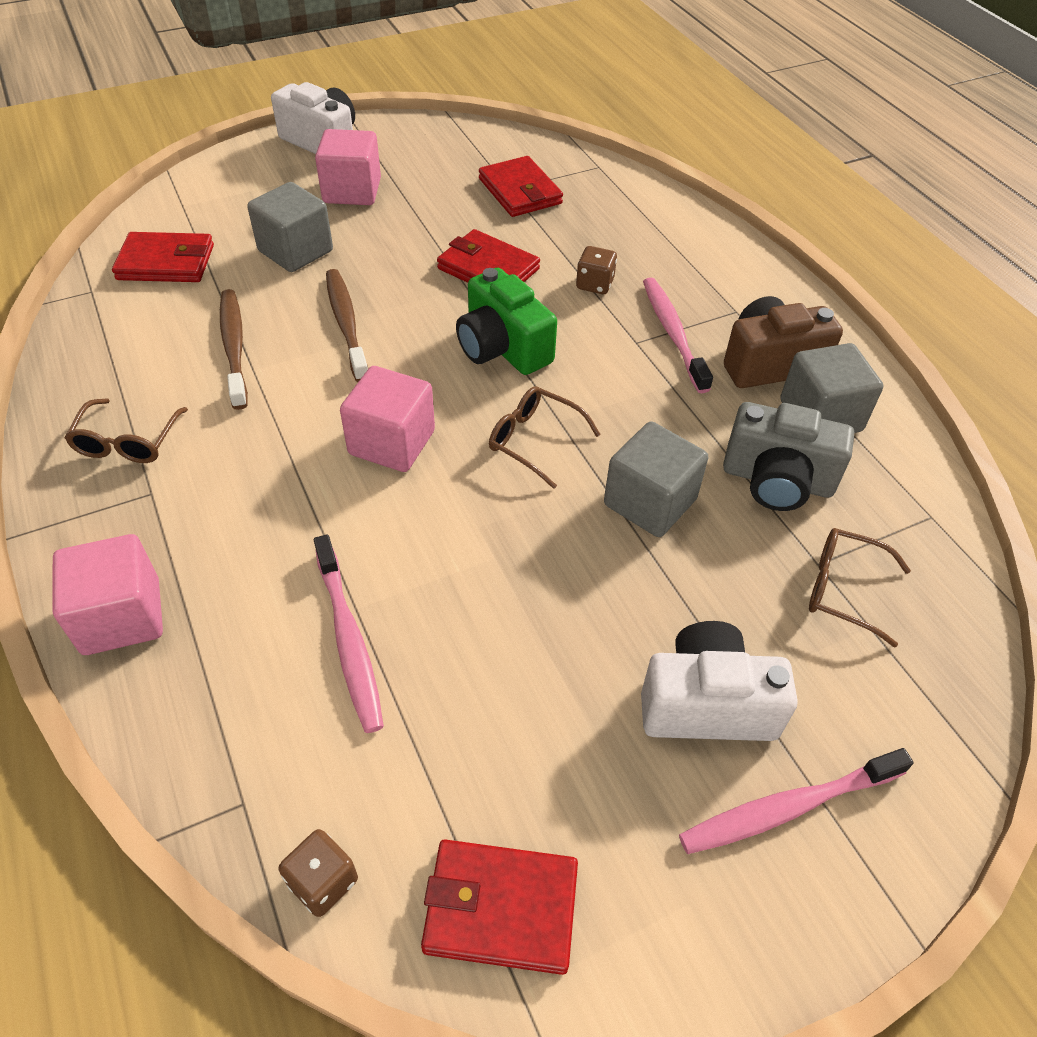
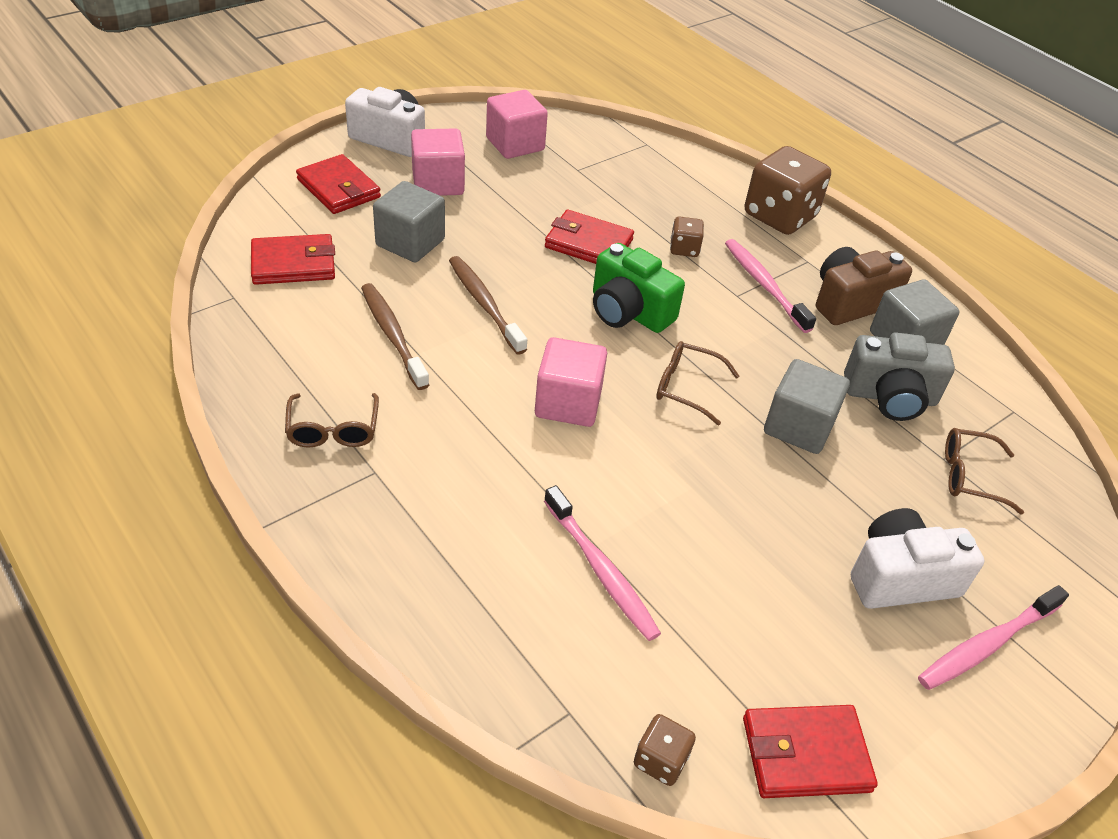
camera: 15 degrees left, 5 degrees down
pink cube [52,534,163,655] -> pink cube moved to [486,90,548,159]
red wallet [479,156,563,217] -> red wallet moved to [296,154,381,214]
none -> brown dice [745,146,831,235]

